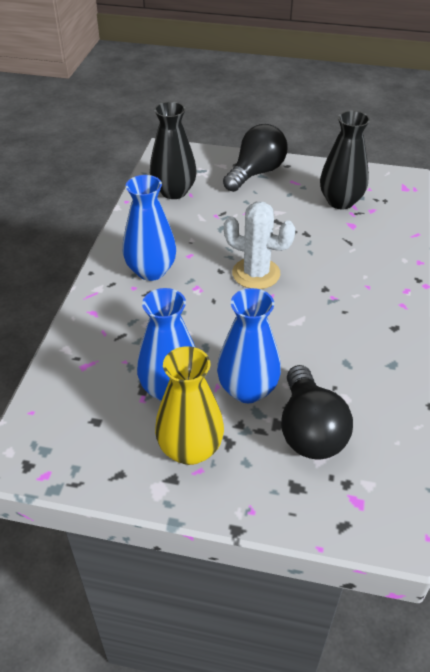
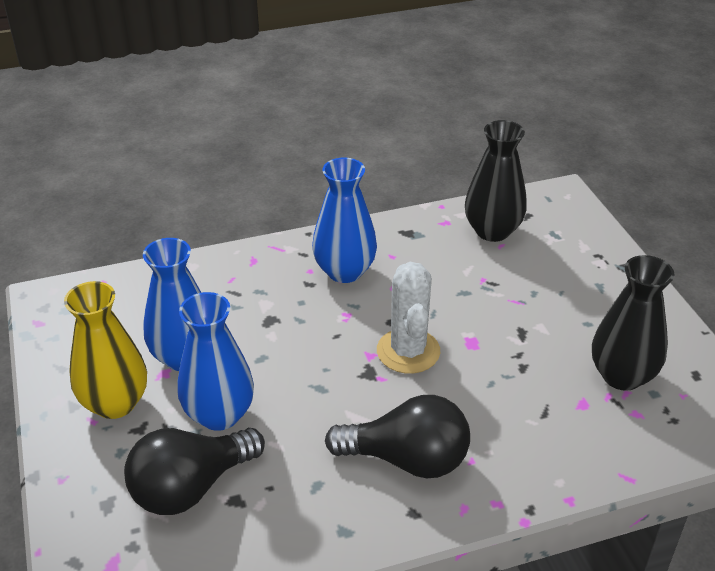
camera: 60 degrees right, 5 degrees down
black light bulb [223,124,287,192] -> black light bulb moved to [325,395,470,478]

